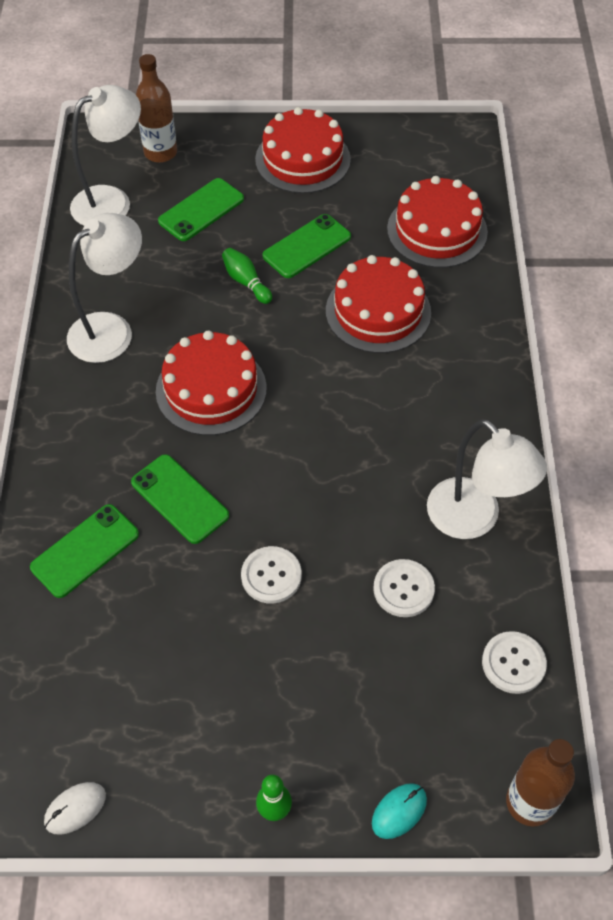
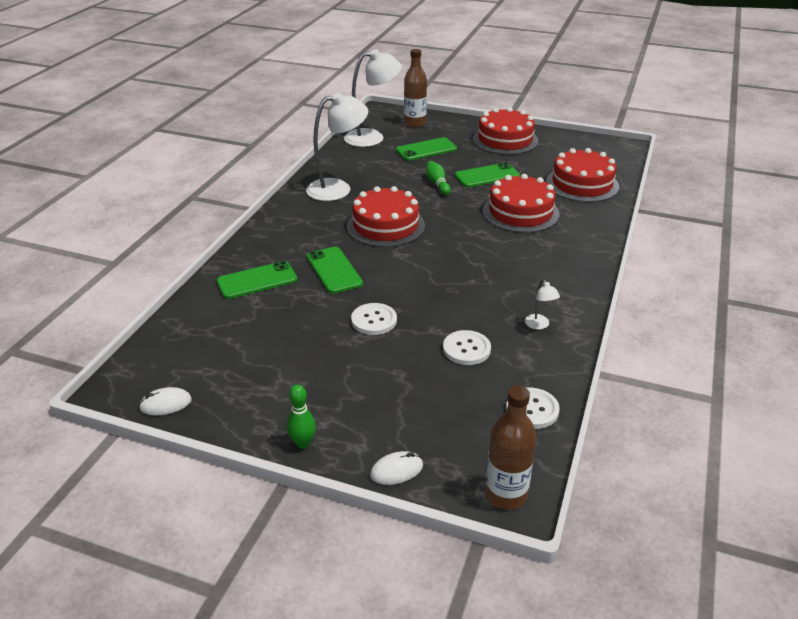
camera: 20 degrees right, 20 degrees down
turquoise mouse [372,783,427,839] -> white mouse [370,451,423,485]
white lamp [427,419,547,539] -> white lamp [525,279,560,330], size x0.43

